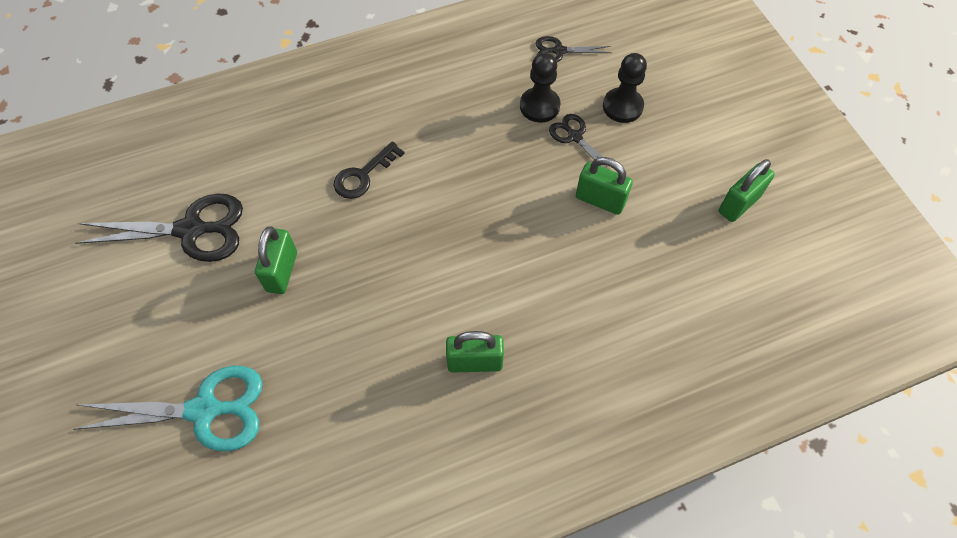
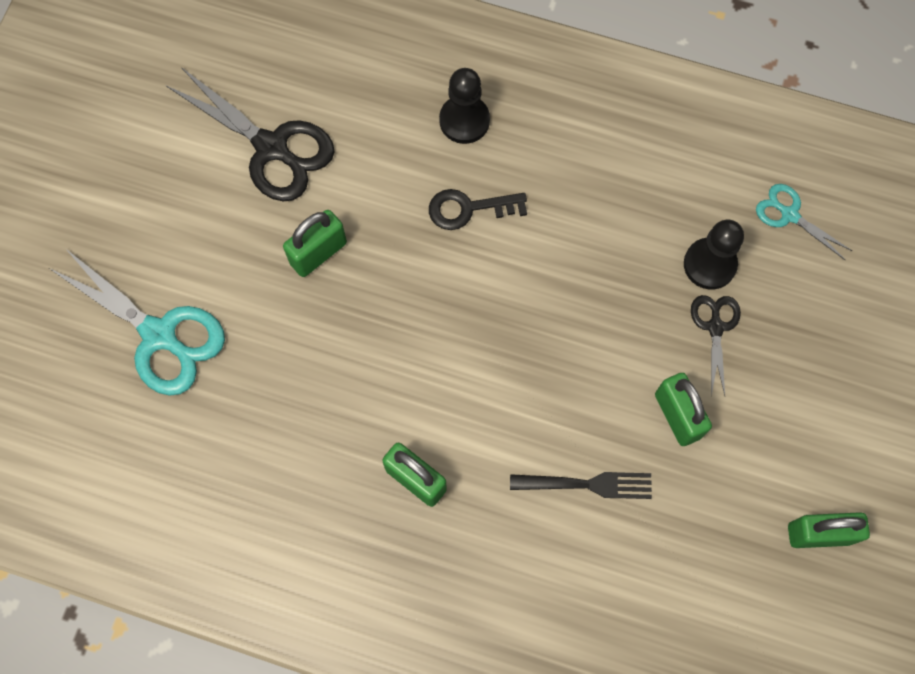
camera: 40 degrees right, 10 degrees up
black scissors [536,36,611,62] -> turquoise scissors [756,184,852,260]
black pawn [603,53,647,123] -> black pawn moved to [439,68,490,144]
none -> black fork [510,472,652,499]

